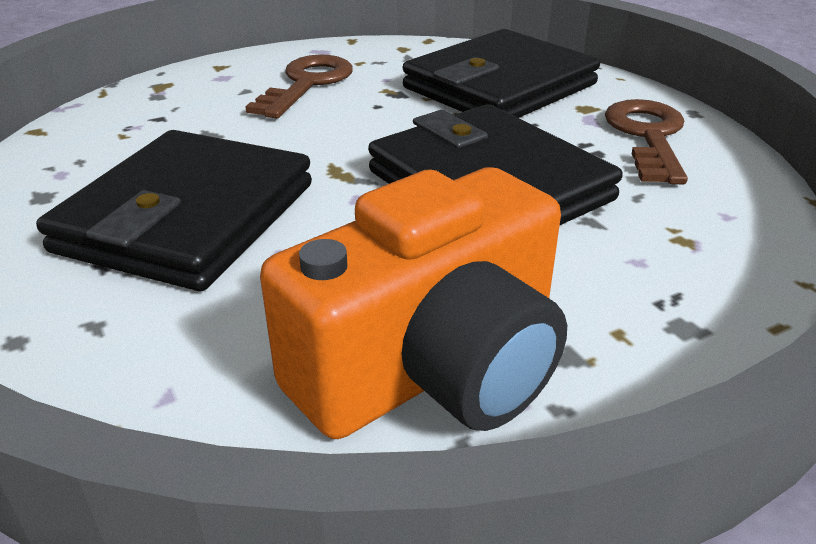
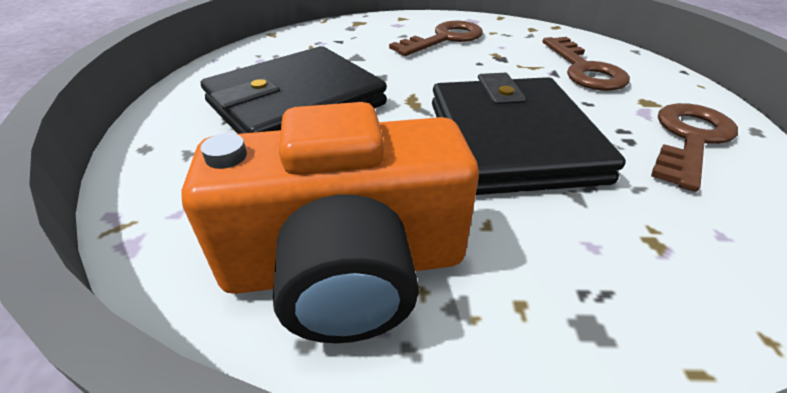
camera: 30 degrees right, 5 degrees up
black wallet [403,29,600,118] -> brown key [542,37,630,91]

